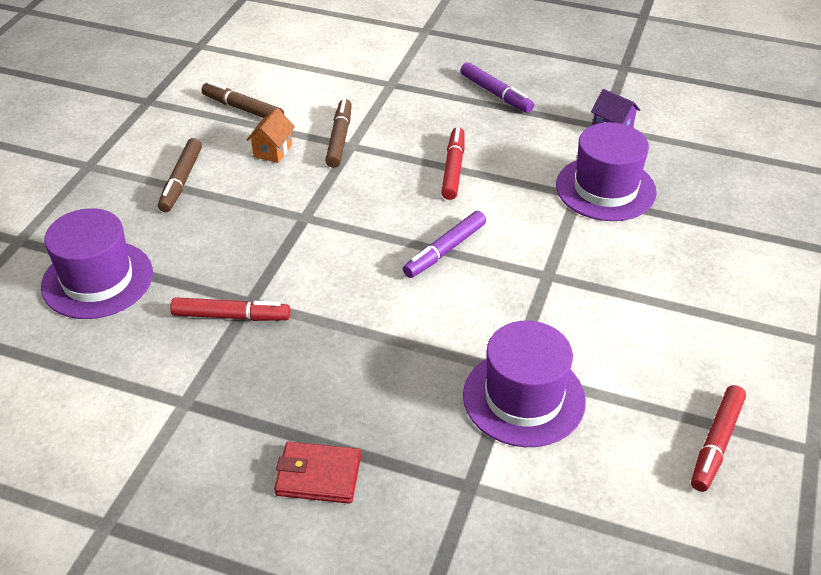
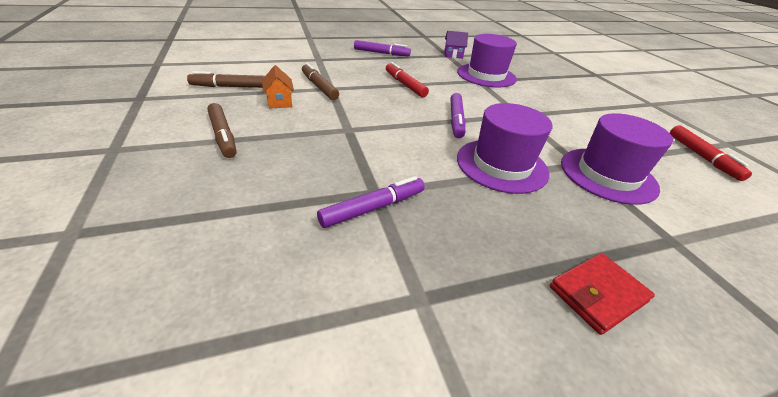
camera: 40 degrees left, 5 degrees down
purple hat [41,208,153,319] -> purple hat moved to [457,103,552,194]
red marker [170,297,290,321] -> purple marker [317,176,425,228]

